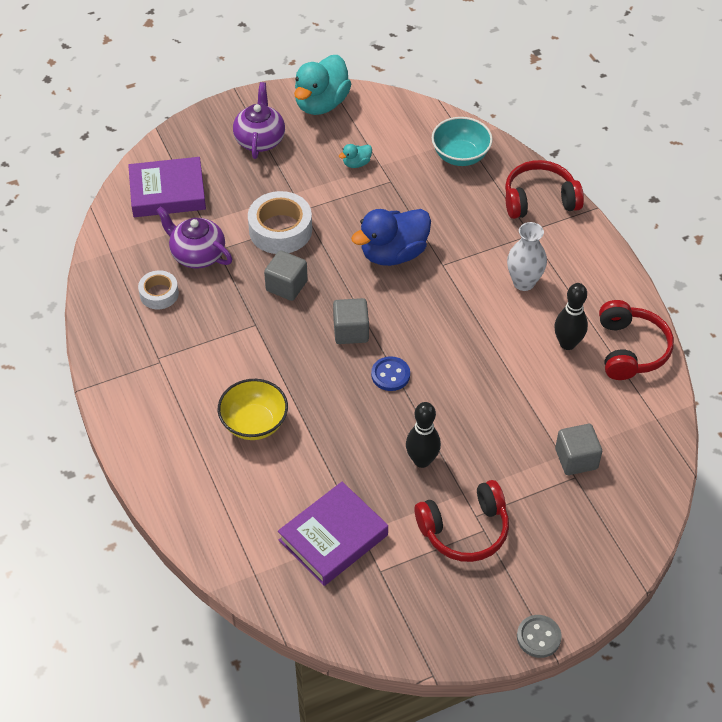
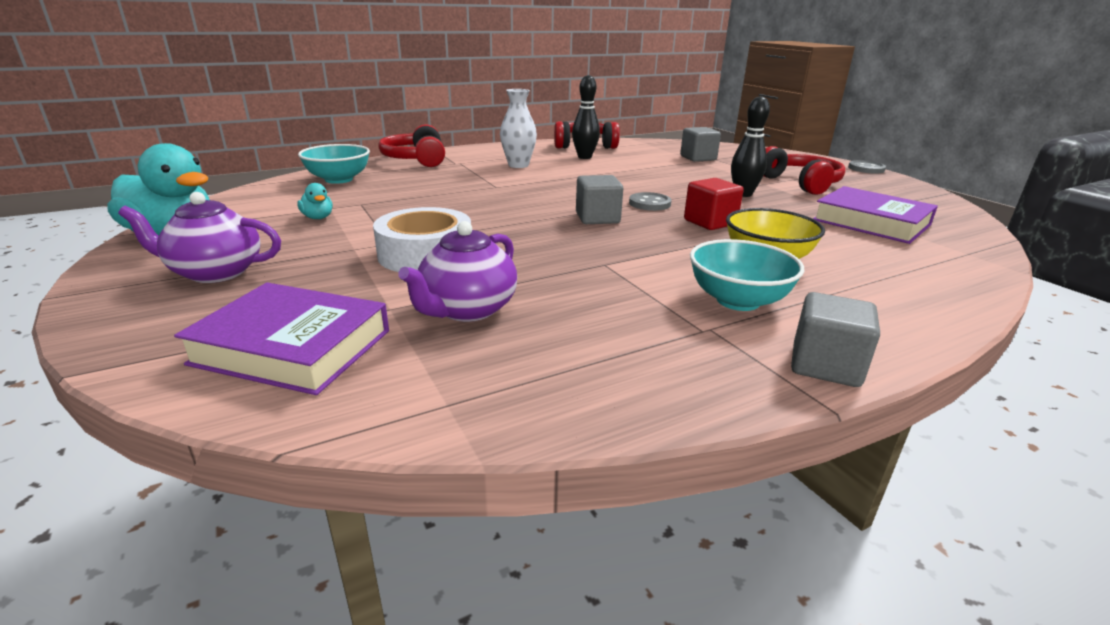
camera: 95 degrees left, 25 degrees down
purple book [128,157,206,217] -> purple book turned 60 degrees counterclockwise [174,282,389,395]
white tape [138,270,179,309] -> none
grey cube [264,250,308,301] -> grey cube moved to [791,292,880,387]
blue duck [351,209,431,266] -> none
blue button [371,356,410,391] -> grey button [629,192,672,211]
none -> red cube [684,178,744,230]
none -> turquoise bowl [690,239,804,311]

